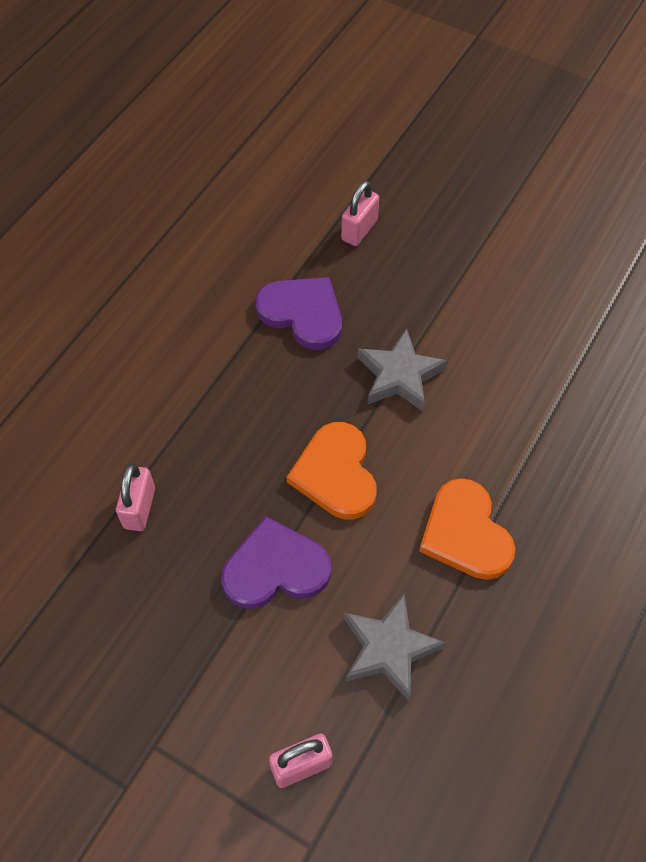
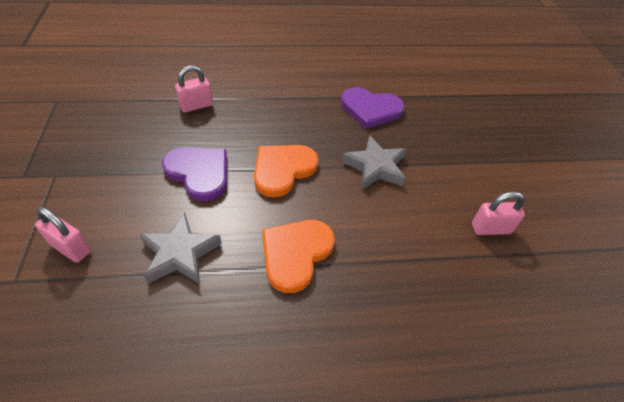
camera: 50 degrees right, 10 degrees down
purple heart [255,277,342,350] -> purple heart turned 105 degrees clockwise [341,87,404,129]
pink padlock [341,181,379,246] -> pink padlock moved to [472,191,525,235]

